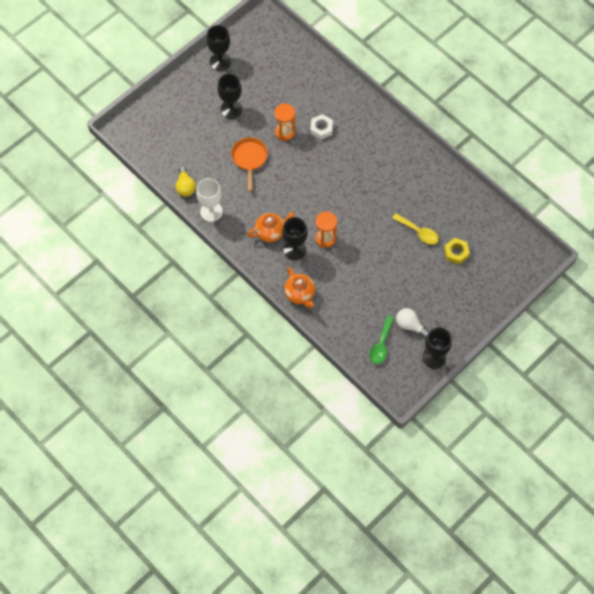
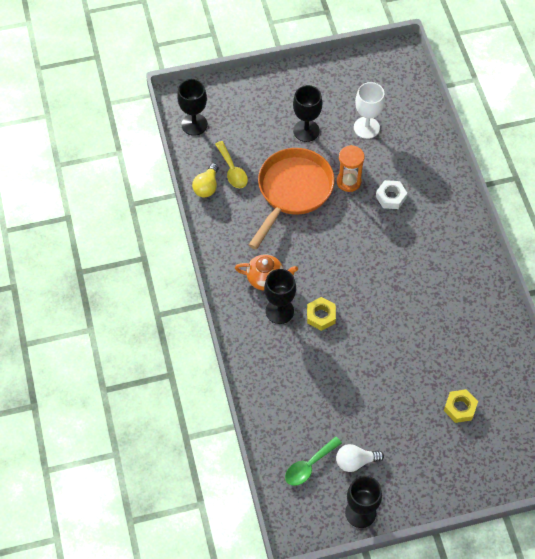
camera: 30 degrees right, 5 degrees down
white goblet [196,178,223,222] -> white goblet moved to [354,82,385,139]
black goblet [206,25,231,71] -> black goblet moved to [177,79,208,136]
orange pan [231,138,268,191] -> orange pan [249,148,334,249], size x1.71
orange teapot [284,267,315,308] -> none
orange hourglass [315,212,337,248] -> yellow nut [307,297,336,331]
yellow spoon [392,213,439,245] -> yellow spoon moved to [215,141,248,188]
white light bulb [396,308,429,338] -> white light bulb turned 75 degrees counterclockwise [336,444,384,472]

